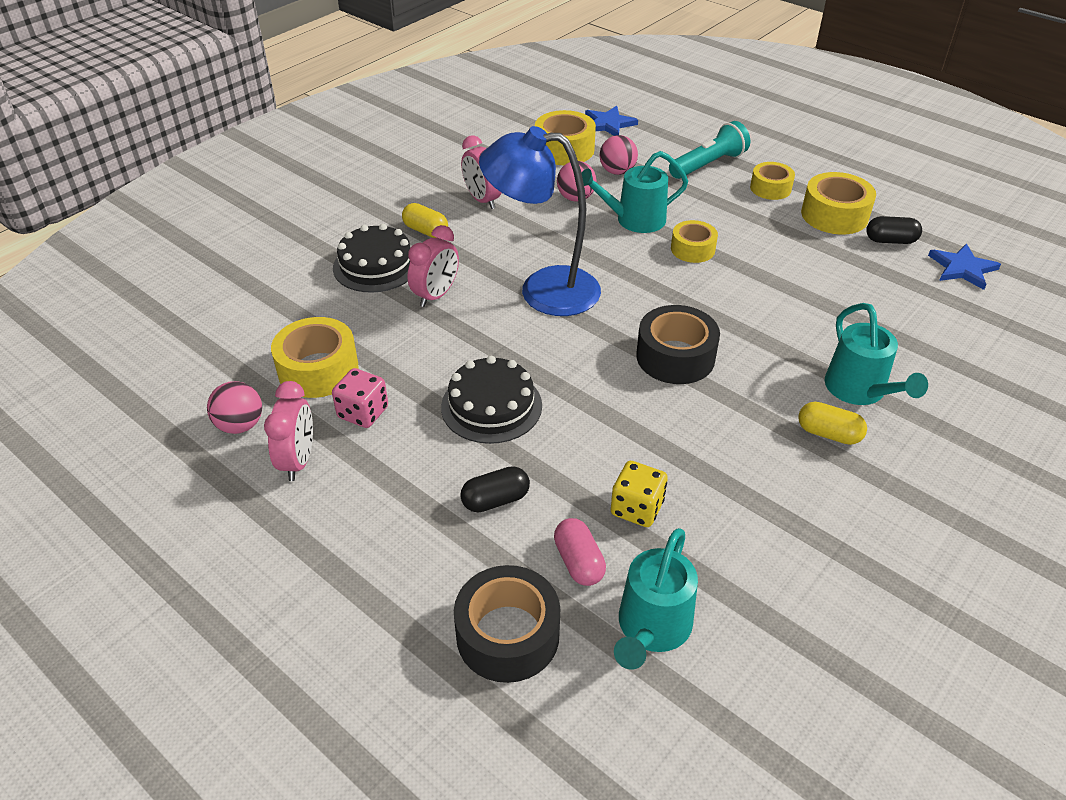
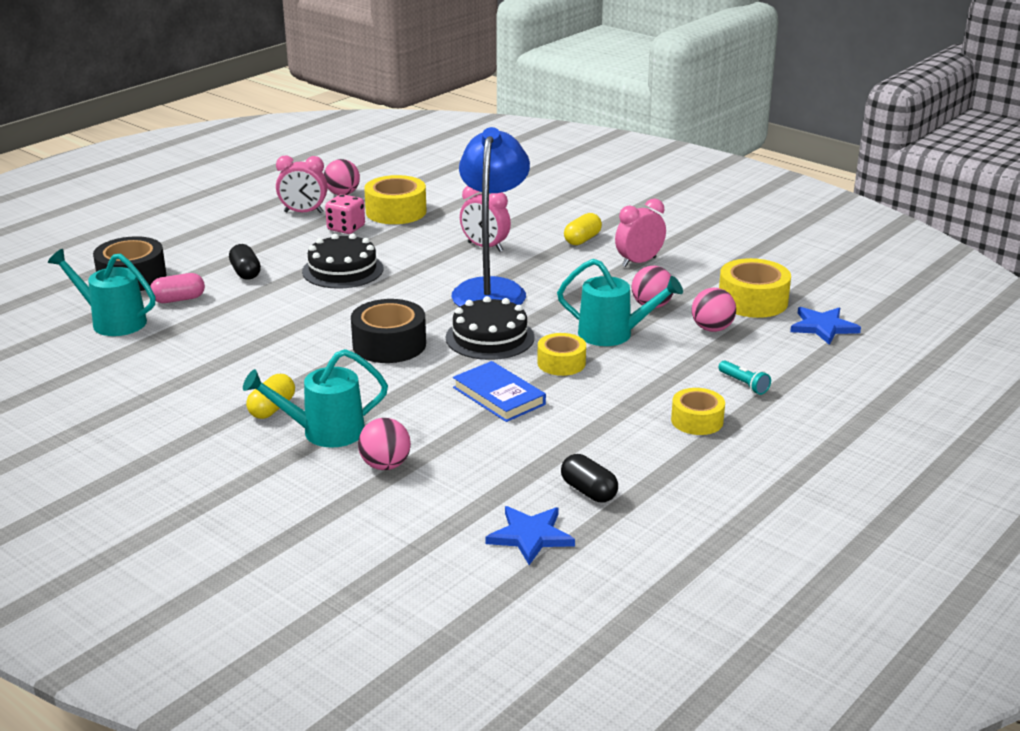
camera: 90 degrees right, 15 degrees down
black cake [333,224,410,293] -> black cake moved to [446,296,535,360]
turquoise watering can [582,151,688,233] -> turquoise watering can turned 120 degrees clockwise [557,259,683,346]
yellow dice [611,461,668,527] -> none
turquoise flashlight [669,121,750,179] -> turquoise flashlight [718,360,771,395], size x0.53
yellow tape [801,172,876,234] -> none
black capsule [866,216,922,244] -> black capsule turned 45 degrees counterclockwise [561,454,618,502]
none -> pink ball [358,418,411,470]
none -> blue book [453,361,546,422]

